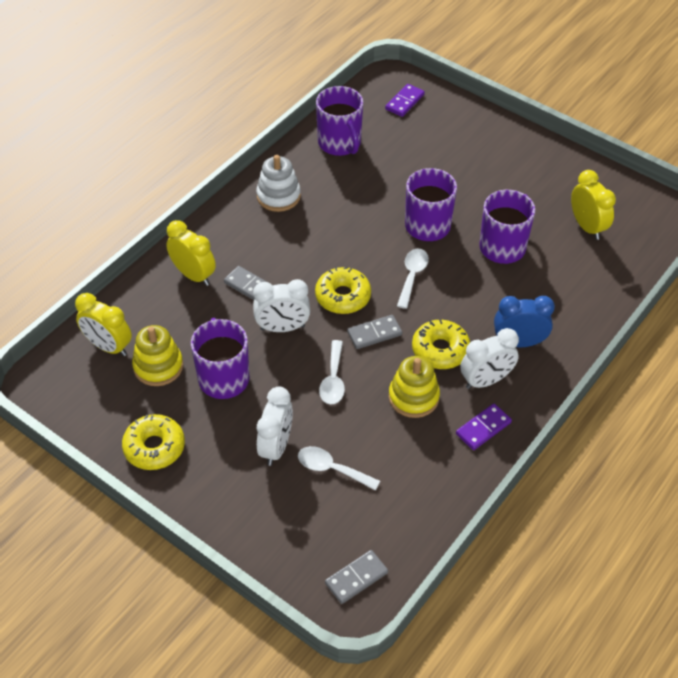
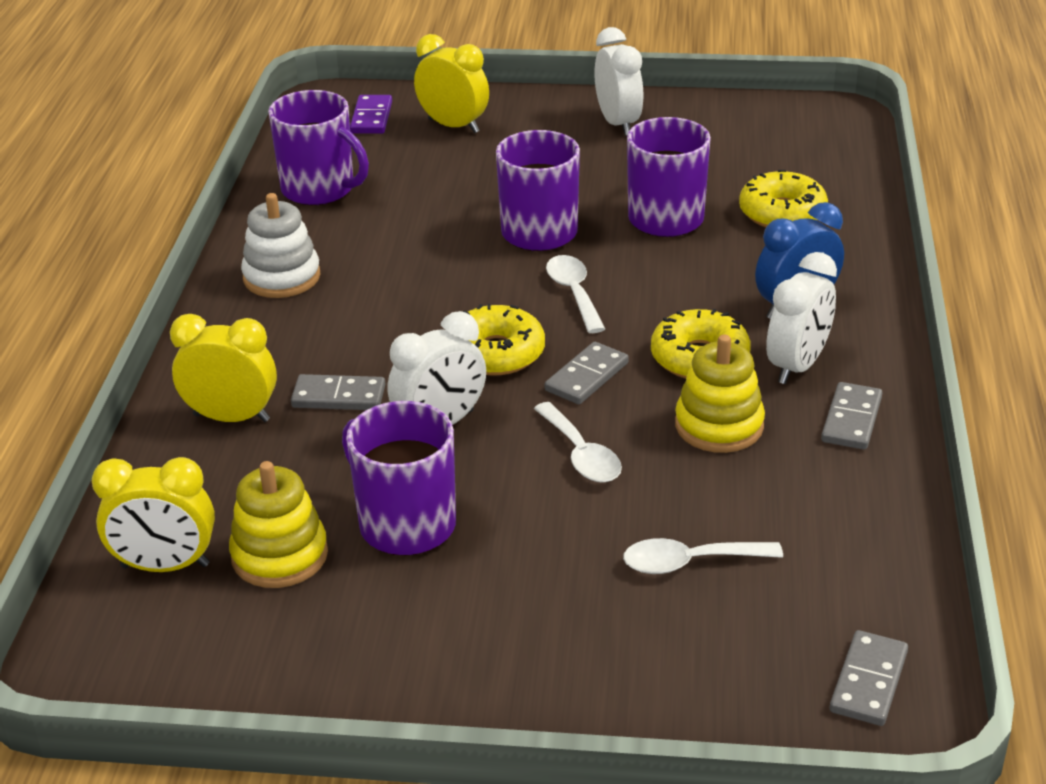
camera: 30 degrees left, 15 degrees down
yellow donut [122,414,185,470] -> yellow donut moved to [739,170,828,227]
white clock [257,387,293,466] -> white clock moved to [594,27,644,136]
purple domino [456,404,512,450] -> grey domino [821,382,882,450]
yellow clock [571,170,616,240] -> yellow clock moved to [414,34,489,133]

